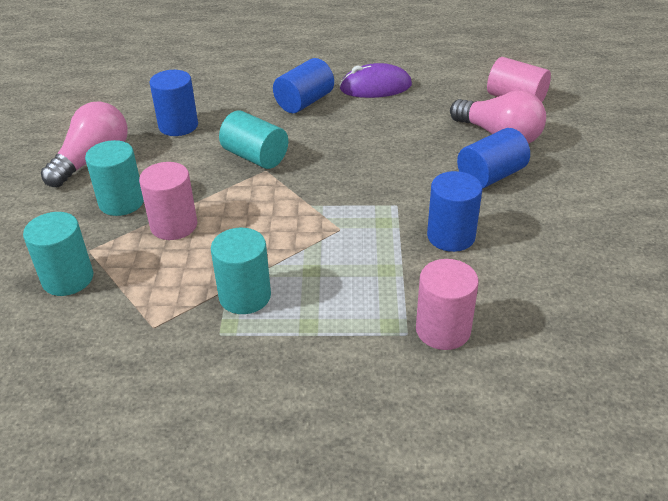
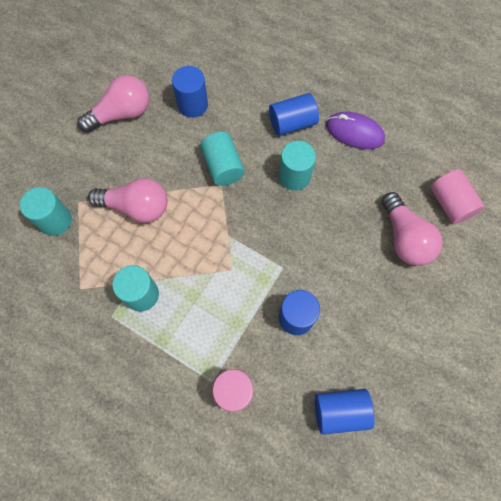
camera: 30 degrees right, 30 degrees up
turquoise cylinder [85,140,144,216] -> turquoise cylinder moved to [279,141,316,191]
pink cylinder [139,162,197,240] -> pink light bulb [88,178,167,223]
blue cylinder [457,128,530,189] -> blue cylinder moved to [315,389,375,435]

